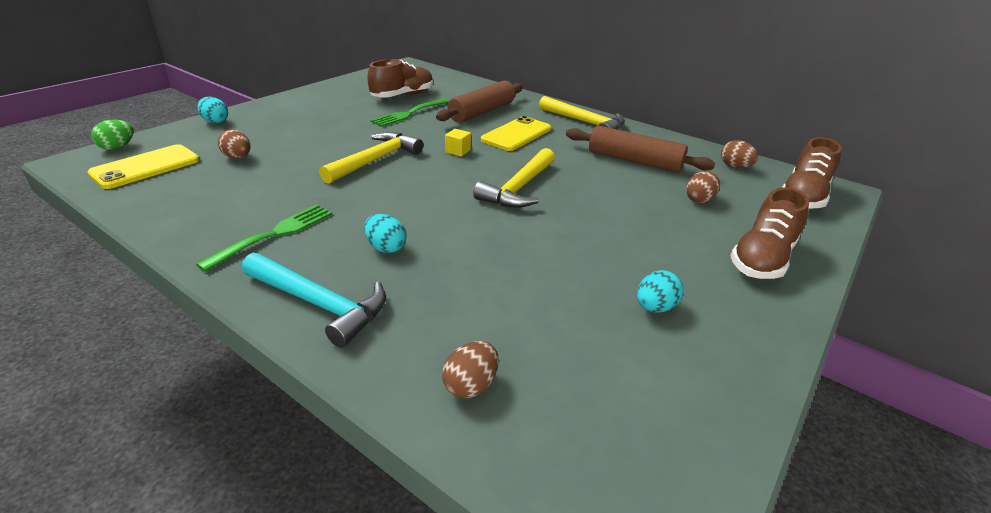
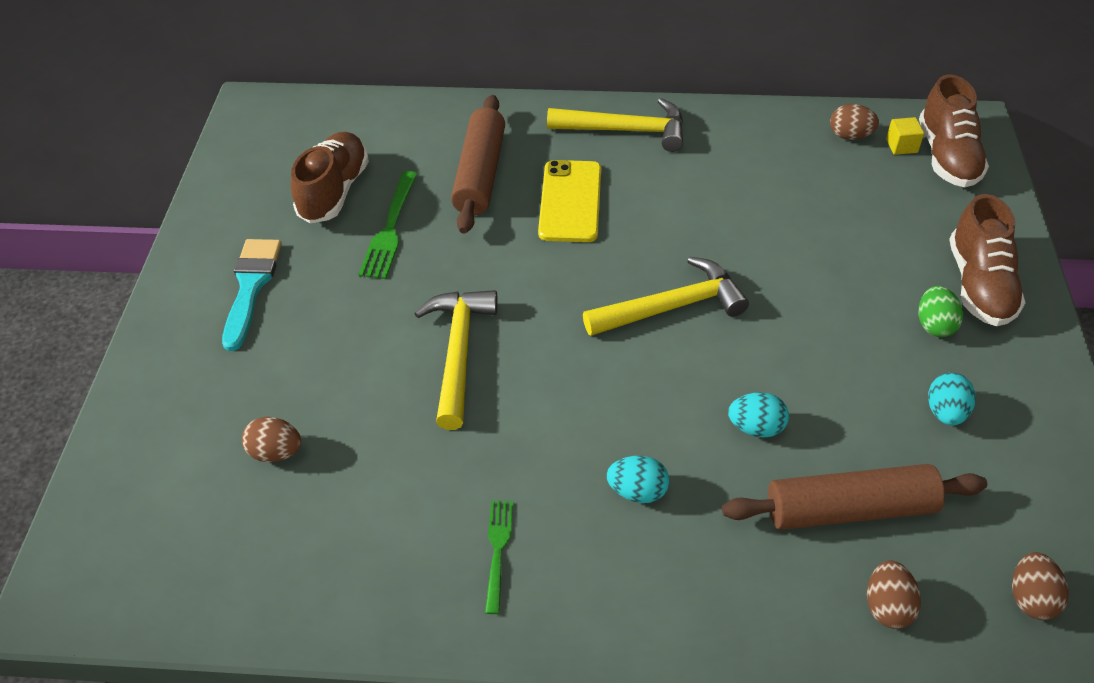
camera: 30 degrees left, 15 degrees up
yellow phone [87,144,200,189] -> none
green egg [91,120,134,150] -> green egg moved to [919,286,963,337]
green fork [196,205,333,272] -> green fork [485,500,513,614], size x0.65
turquoise egg [197,97,228,124] -> turquoise egg moved to [728,392,789,438]
turquoise hammer [242,253,386,348] -> none
yellow cube [445,129,471,157] -> yellow cube moved to [886,117,924,155]
yellow hammer [473,148,555,208] -> yellow hammer turned 105 degrees counterclockwise [583,257,749,336]
brown rolling pin [566,125,715,173] -> brown rolling pin moved to [722,464,987,530]
brown egg [686,171,720,203] -> brown egg moved to [1012,552,1069,620]
none -> turquoise brush [222,239,281,351]

